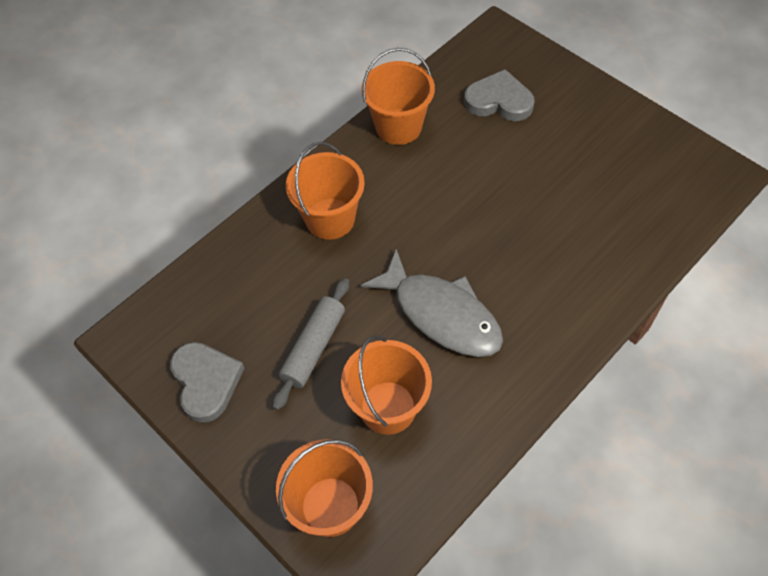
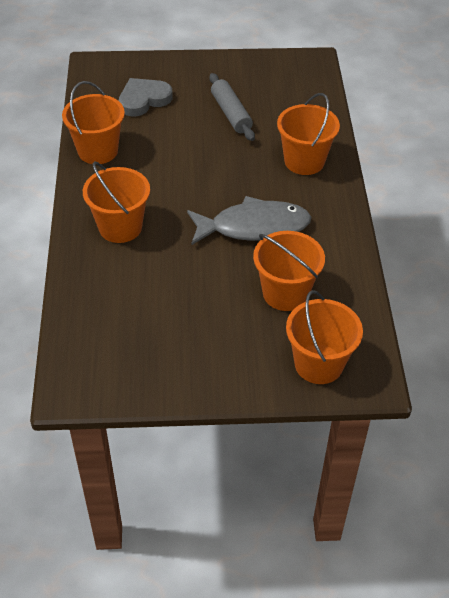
camera: 50 degrees left, 10 degrees down
grey heart [170,342,245,423] -> none
grey rolling pin [272,278,349,410] -> grey rolling pin moved to [209,73,255,141]
none -> orange bucket [277,93,340,175]

